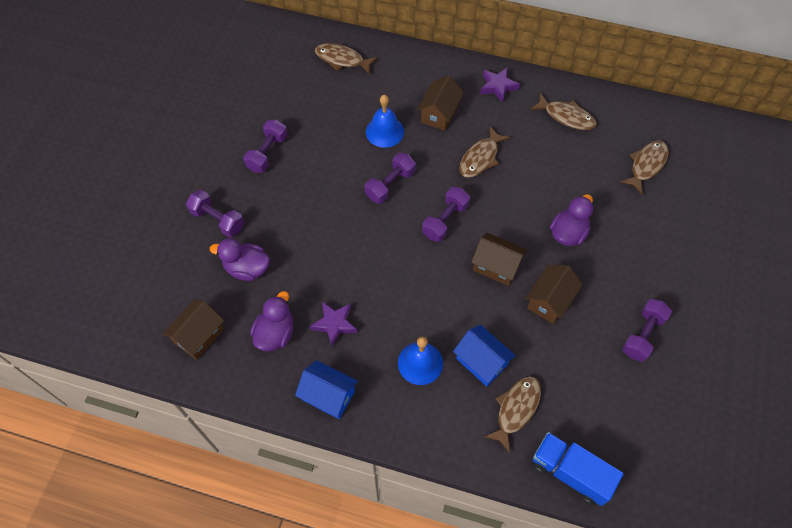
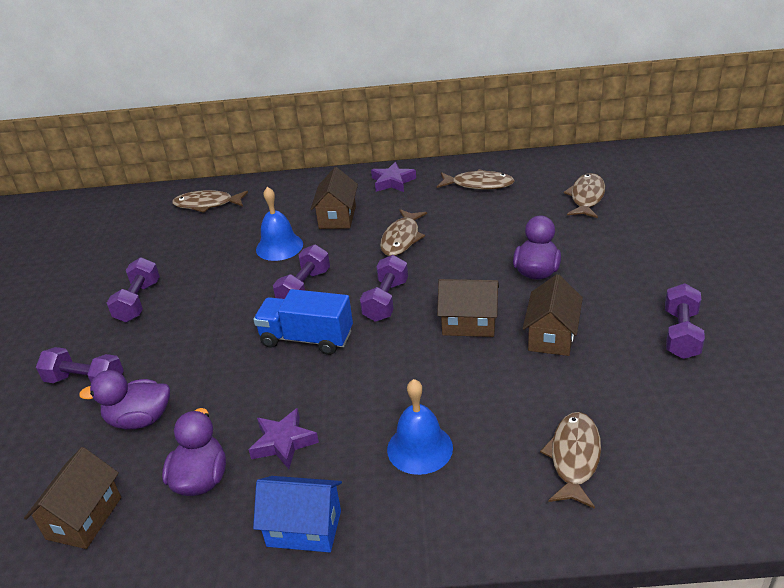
camera: 15 degrees left, 25 degrees down
blue house [453,325,516,386] -> none
blue truck [532,432,624,506] -> blue truck moved to [253,289,353,355]

